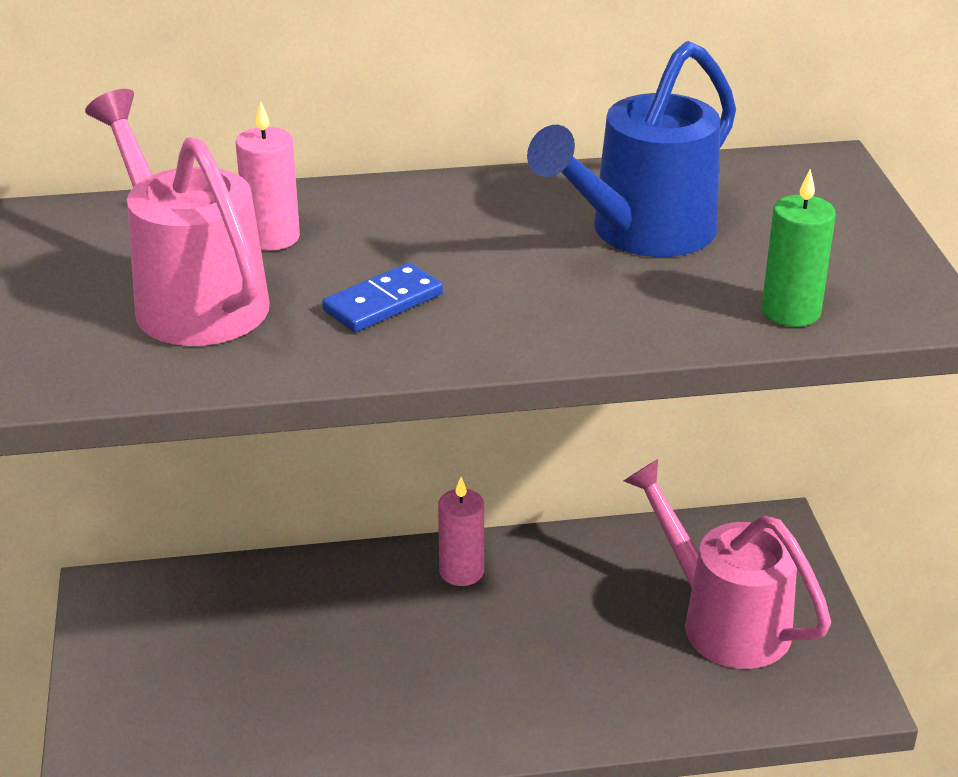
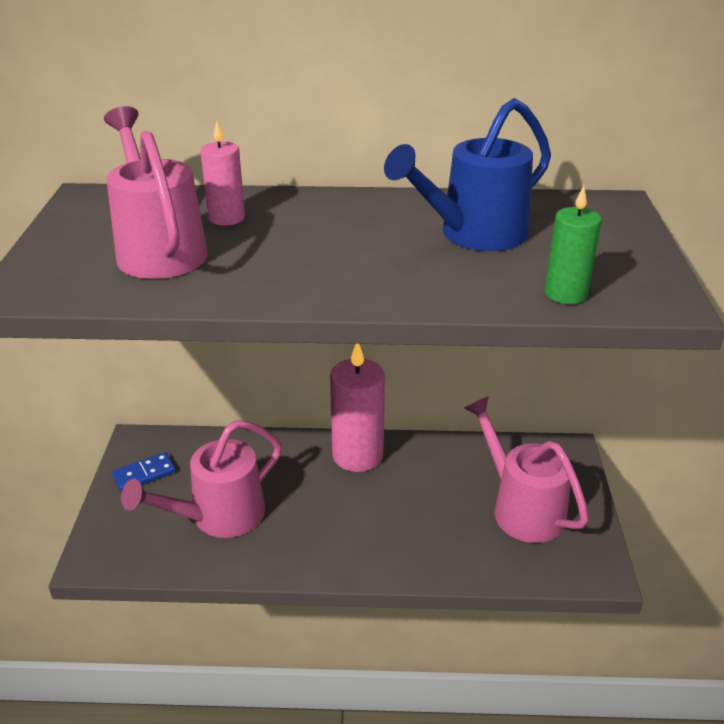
camera: 10 degrees right, 0 degrees up
blue domino [322,263,443,332] -> blue domino moved to [112,452,176,492]
pink candle [438,477,484,586] -> pink candle [330,344,385,472], size x1.77
none -> pink watering can [121,420,282,538]

